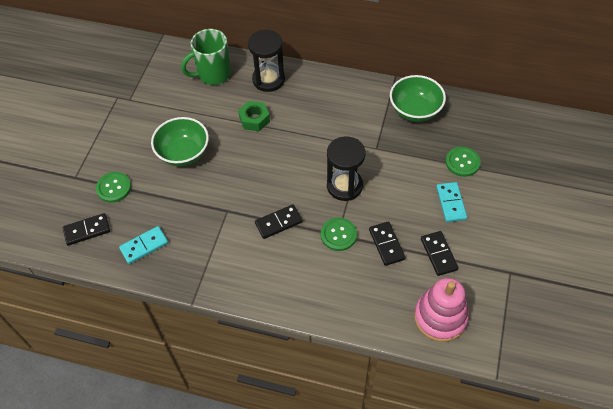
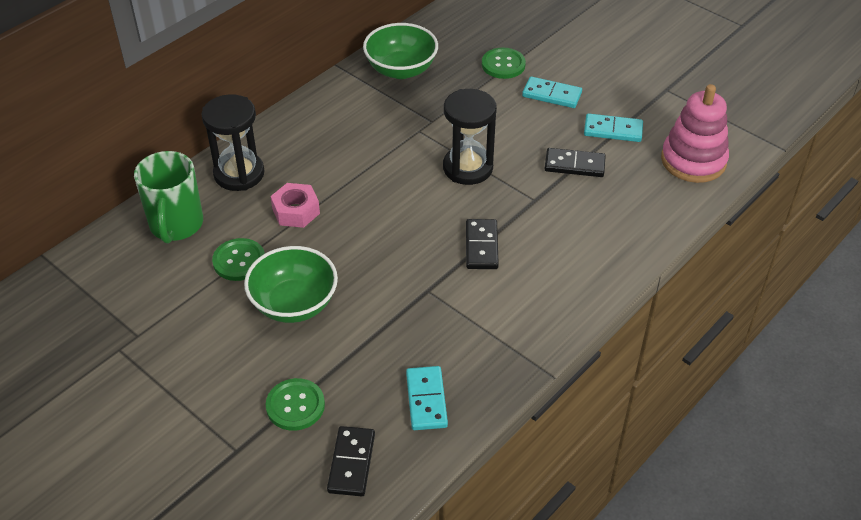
camera: 65 degrees left, 10 degrees down
green nut [238,101,270,131] -> pink nut [270,183,320,228]
green button [321,218,357,251] -> green button moved to [212,238,265,281]
black domino [421,231,459,276] -> turquoise domino [584,113,643,142]

